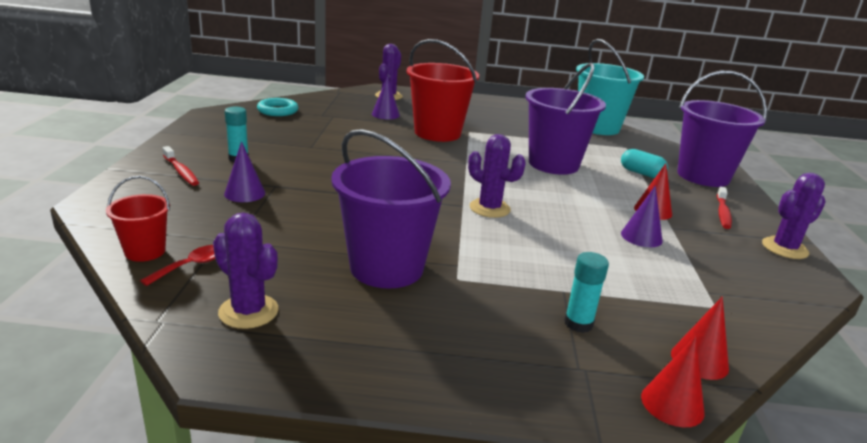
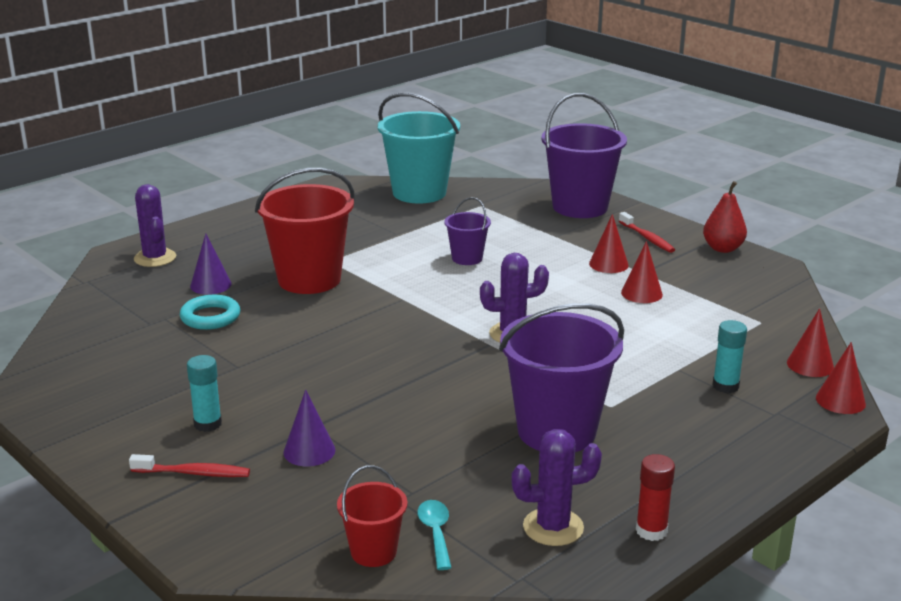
camera: 45 degrees left, 0 degrees up
red spoon [140,245,215,286] -> turquoise spoon [417,500,452,570]
turquoise ring [257,98,298,116] -> turquoise ring moved to [180,295,240,330]
purple bucket [525,63,606,175] -> purple bucket [444,197,491,265], size x0.50
turquoise capsule [621,149,668,178] -> none
purple cone [621,185,663,247] -> red cone [621,241,663,303]
purple cactus [762,173,826,259] -> red pear [703,181,747,253]
none -> red glue stick [636,454,675,541]

